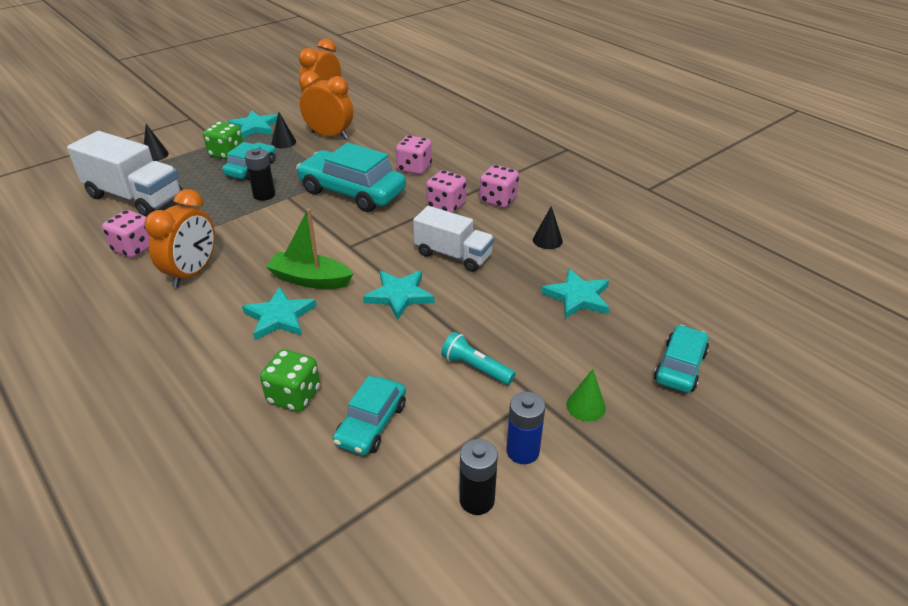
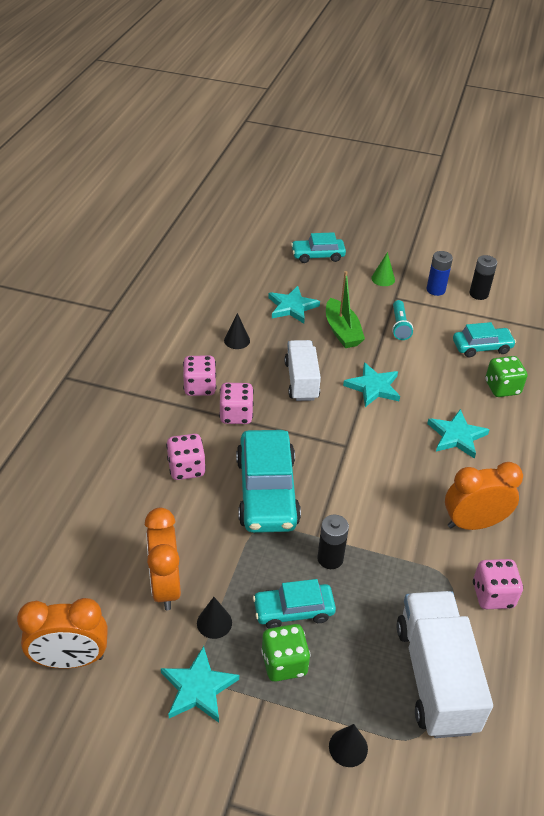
camera: 125 degrees left, 5 degrees up
green boat [266,208,353,289] -> green boat moved to [326,271,365,348]

